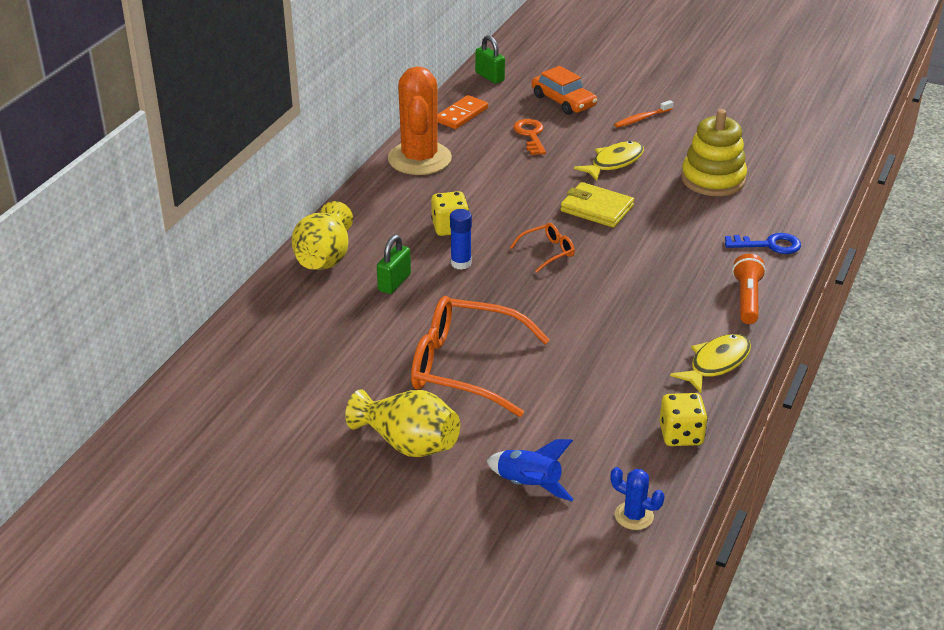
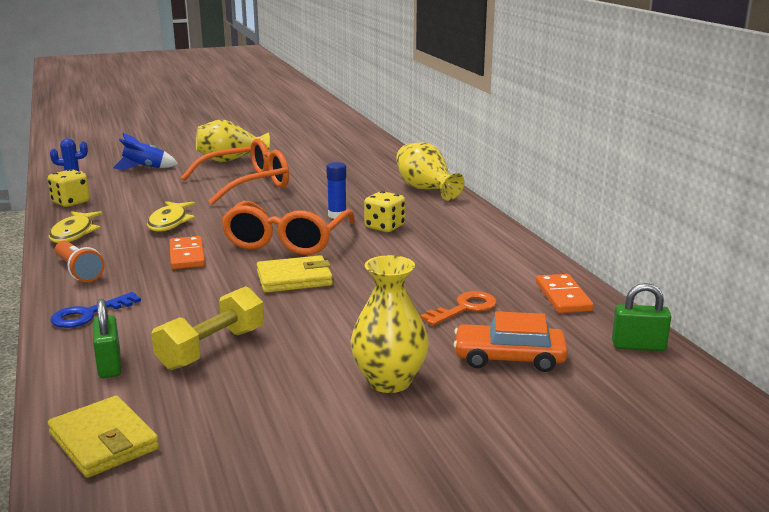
camera: 135 degrees right, 15 degrees down
green padlock [377,235,411,294] -> green padlock moved to [93,299,121,378]
orange cactus [388,66,452,175] -> none
orange glasses [510,223,575,273] -> orange glasses [221,201,355,255], size x2.19
orange key [513,119,546,155] -> orange key turned 75 degrees counterclockwise [420,291,497,326]
yellow fish [574,141,644,181] -> yellow fish moved to [147,201,195,232]
orange toothbrush [614,100,674,128] -> yellow vase [350,255,429,393]
yellow stacking toy [681,109,747,196] -> yellow dumbbell [151,286,264,370]
none -> yellow wallet [48,396,159,478]
none -> orange domino [169,236,205,269]

